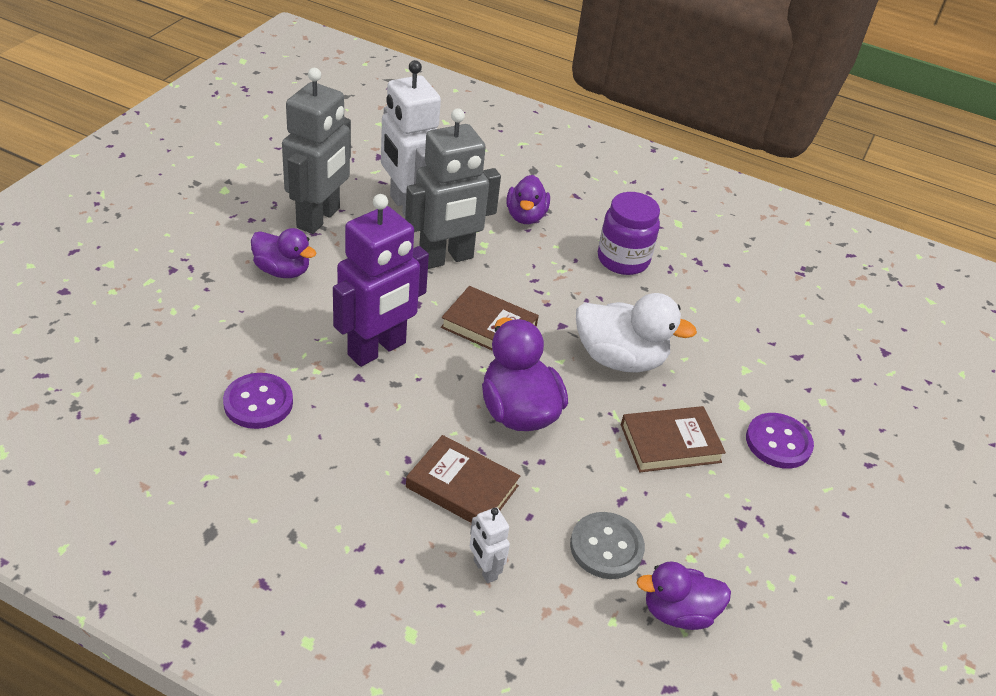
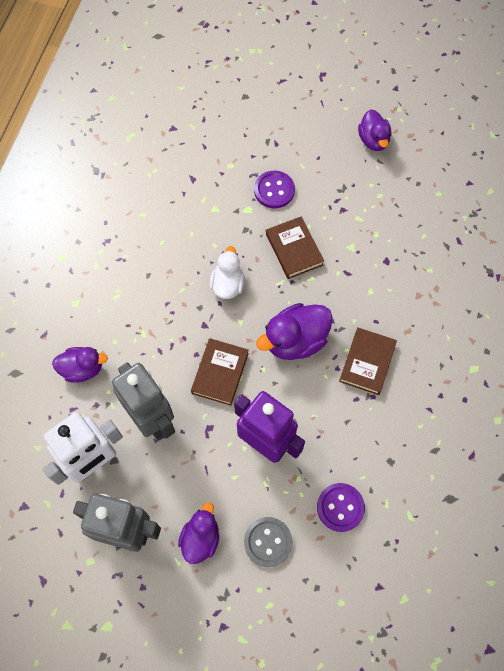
camera: 95 degrees left, 25 degrees up
white robot [470,507,510,583] -> none
grey button [570,512,645,579] -> grey button moved to [244,517,292,567]
white duck [576,293,697,373] -> white duck [209,246,245,299], size x0.66
purple jar [598,192,660,275] -> none
purple duck [637,561,731,630] -> purple duck moved to [358,109,391,151]

